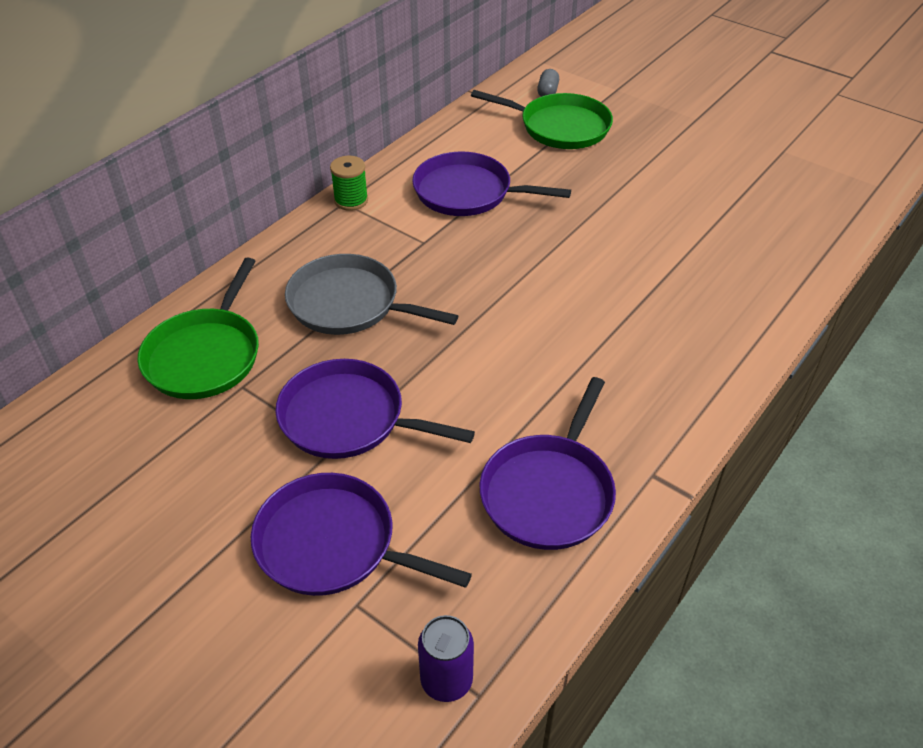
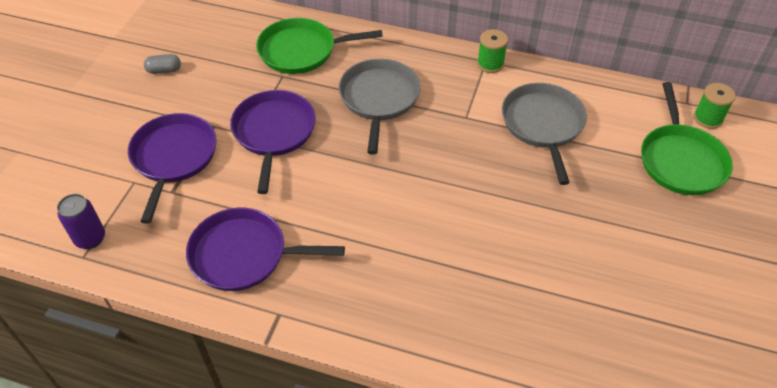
camera: 70 degrees right, 5 degrees up
purple pan [412,152,571,216] -> grey pan [502,83,587,185]
grey capsule [537,69,559,97] -> grey capsule moved to [144,54,181,74]
none -> green spool [694,83,736,129]

